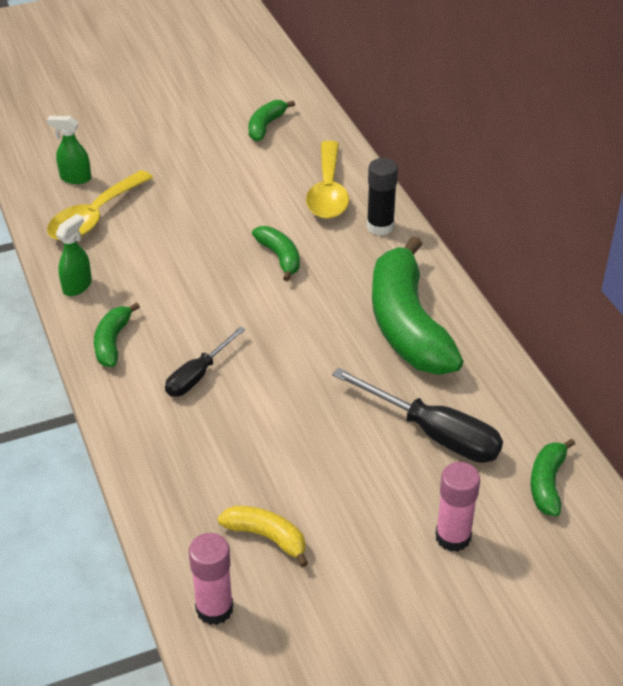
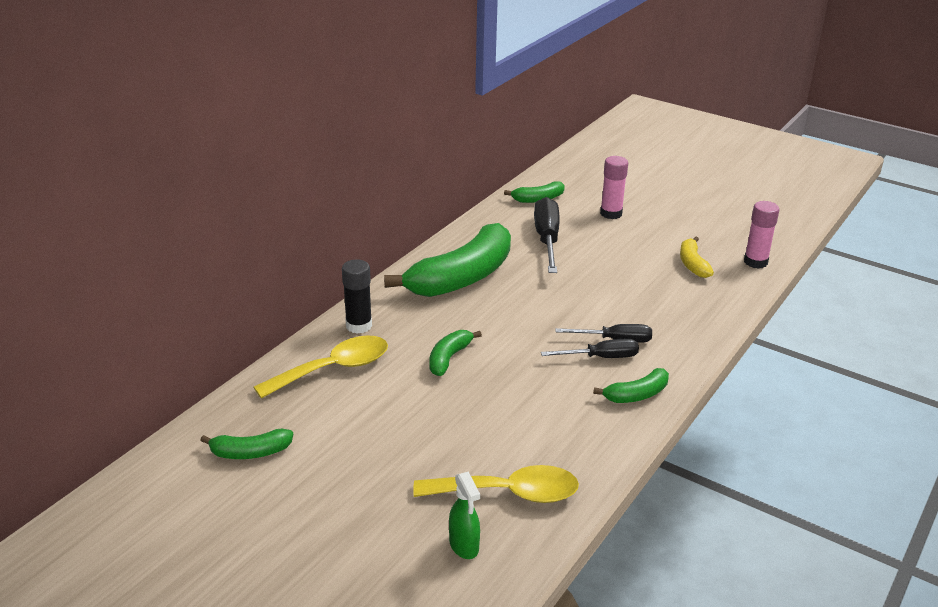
camera: 125 degrees left, 10 degrees down
green spray bottle [56,214,92,296] -> none
none -> black screwdriver [541,339,639,358]

